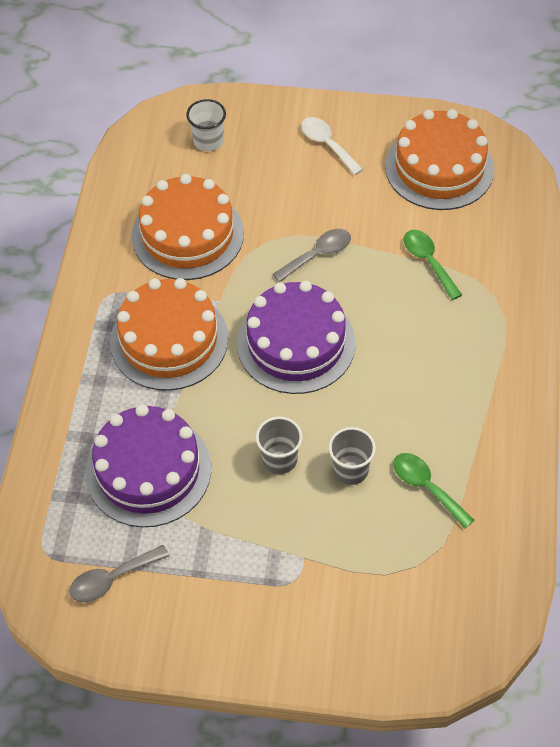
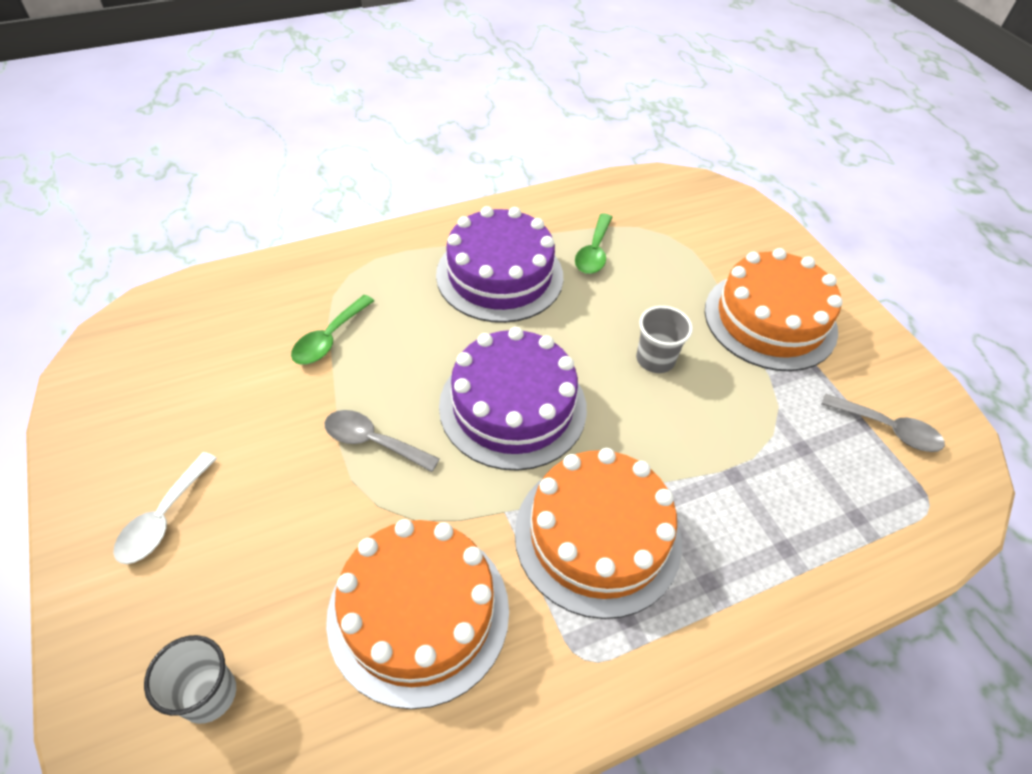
camera: 125 degrees left, 5 degrees down
purple cake [86,404,211,527] -> purple cake moved to [436,206,563,323]
grey cup [329,427,376,485] -> none
orange cake [385,109,494,210] -> orange cake moved to [705,248,842,371]

